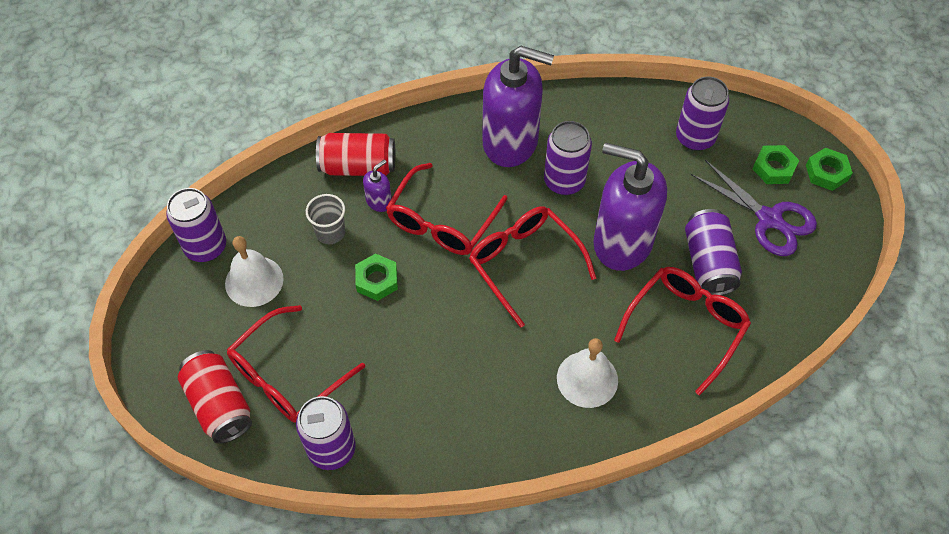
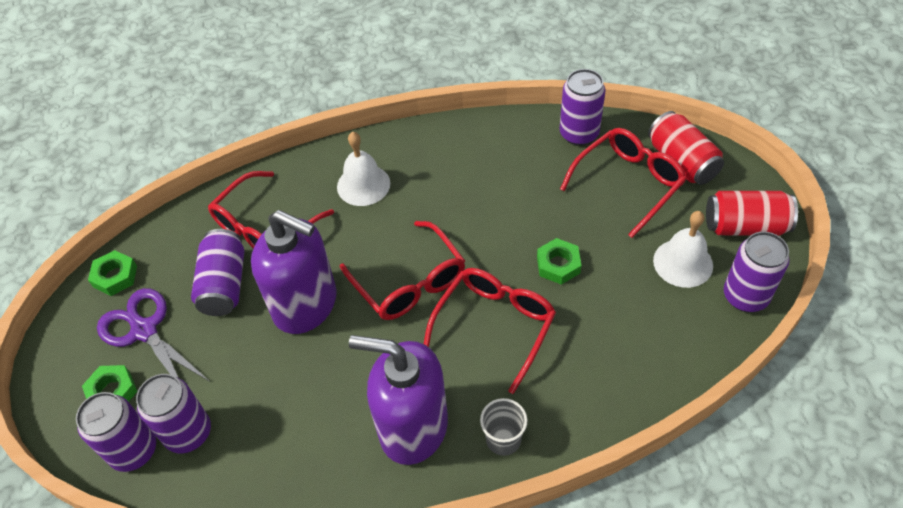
camera: 175 degrees left, 5 degrees down
grey cup [306,194,345,244] -> grey cup moved to [480,398,528,456]
red can [316,133,395,176] -> red can moved to [706,191,798,236]
purple soap dispenser [363,159,392,212] -> none
purple can [544,121,592,195] -> purple can moved to [76,392,156,472]
green nut [806,148,853,191] -> green nut moved to [88,250,137,296]

